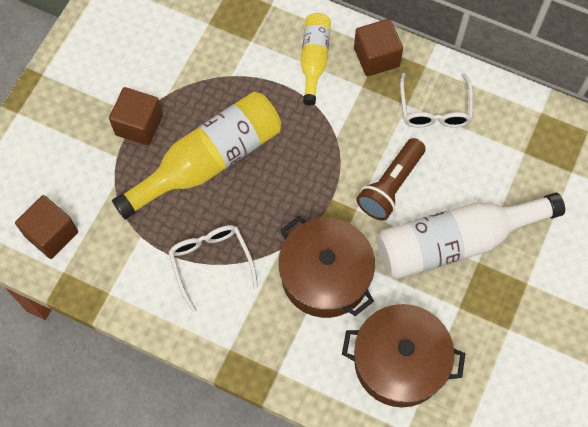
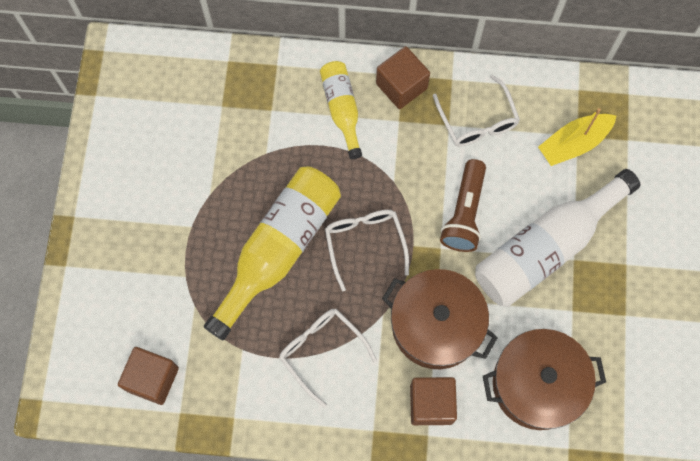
camera: 20 degrees left, 5 degrees up
brown cube [109,87,163,146] -> brown cube moved to [410,377,457,425]
none -> white glasses [325,210,409,291]
none -> yellow boat [538,108,616,166]

